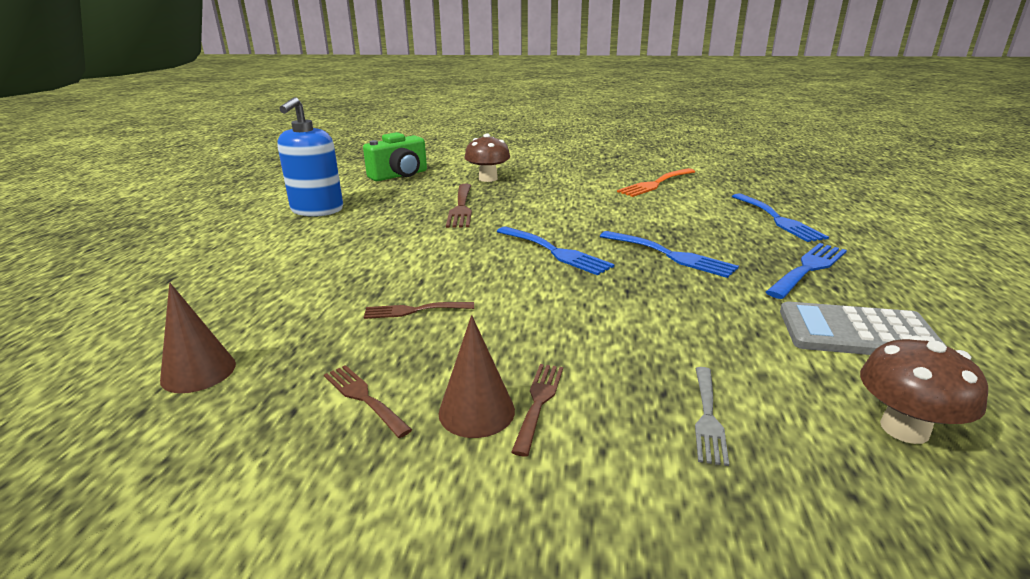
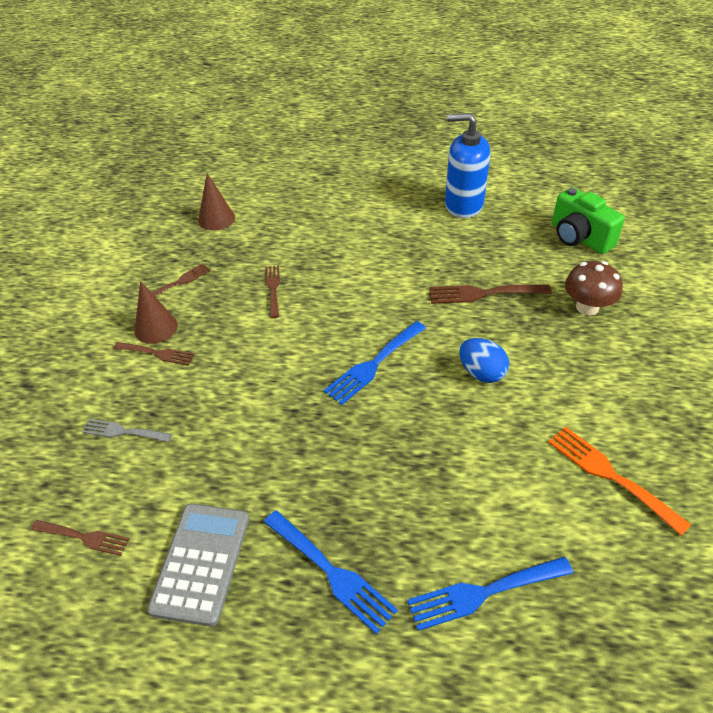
camera: 90 degrees right, 20 degrees up
blue fork [600,231,739,278] -> none
brown mushroom [860,336,988,444] -> brown fork [31,520,129,556]
none -> blue egg [459,338,509,383]

